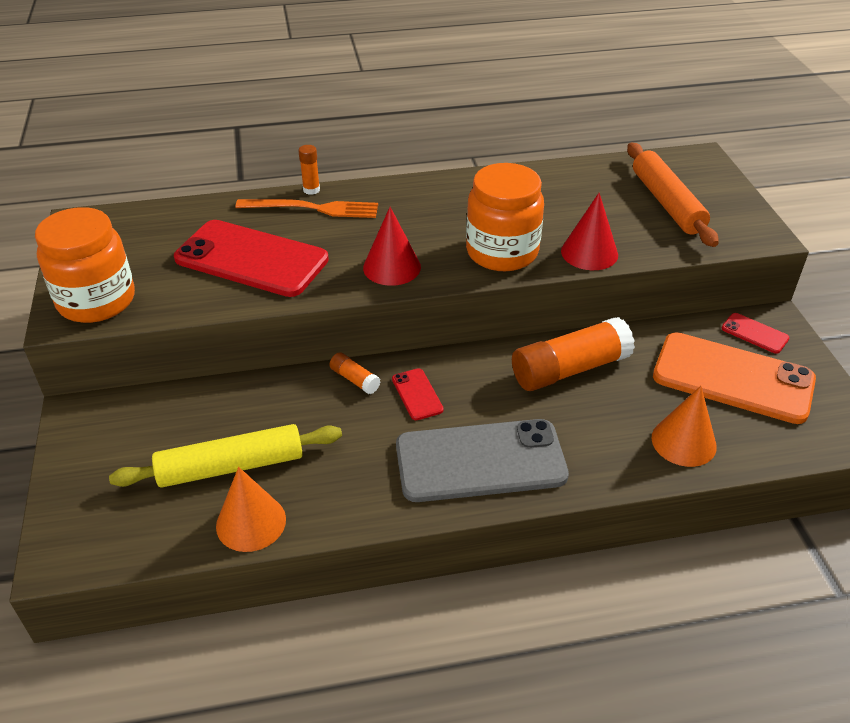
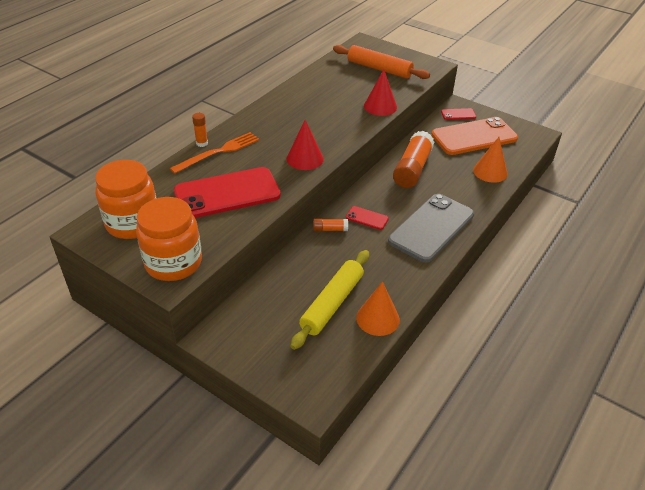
camera: 45 degrees left, 0 degrees up
orange jar [466,163,544,271] -> orange jar moved to [95,160,156,239]

